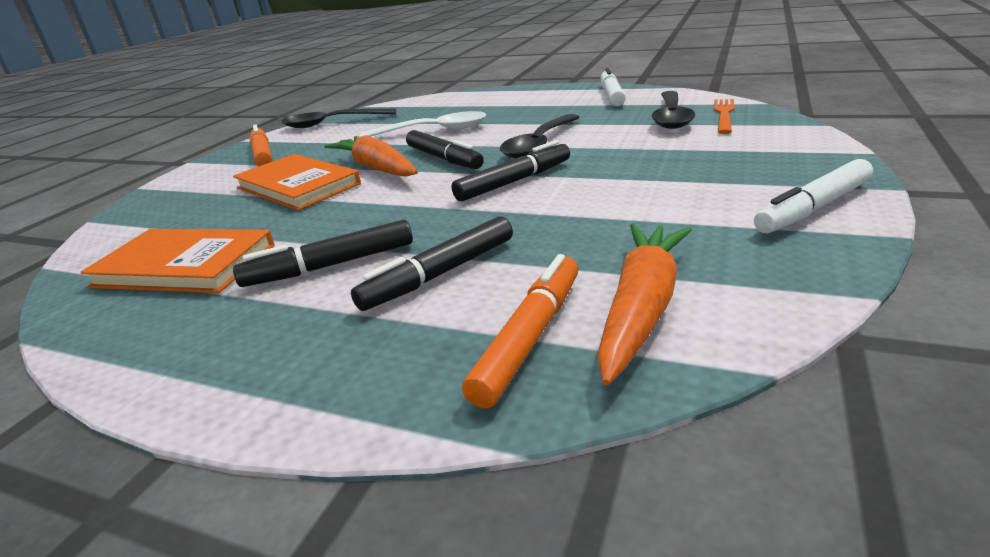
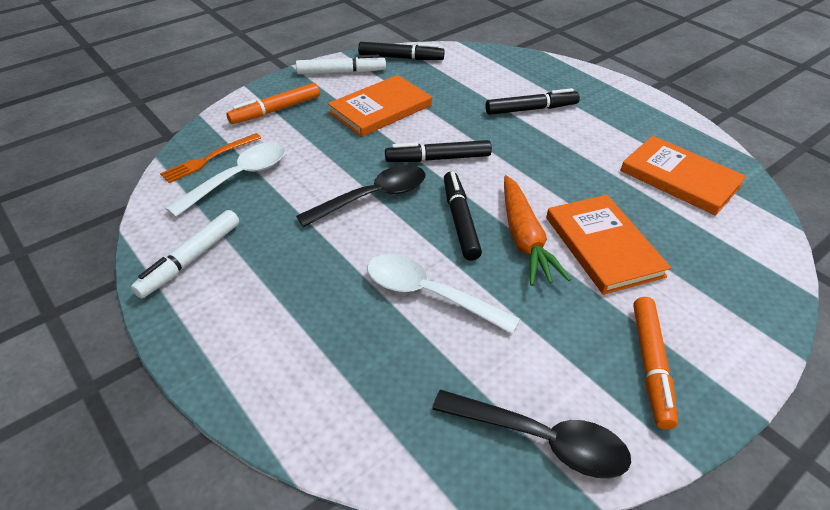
camera: 155 degrees left, 15 degrees up
black marker [233,220,413,287] -> black marker moved to [358,42,445,60]
orange marker [462,254,578,409] -> orange marker moved to [226,83,320,124]
orange carrot [597,224,692,385] -> none
black spoon [652,91,695,129] -> white spoon [166,142,285,217]
none -> orange book [328,75,432,137]

